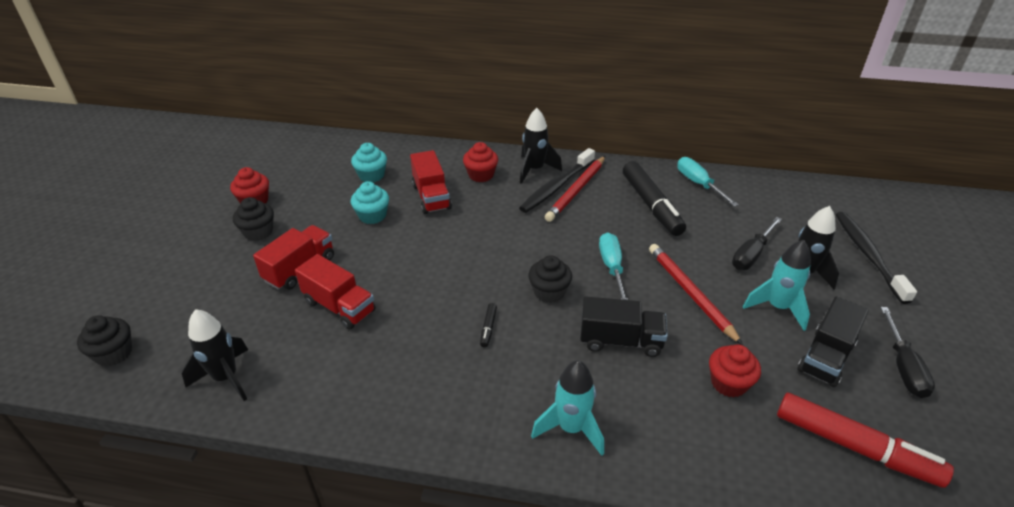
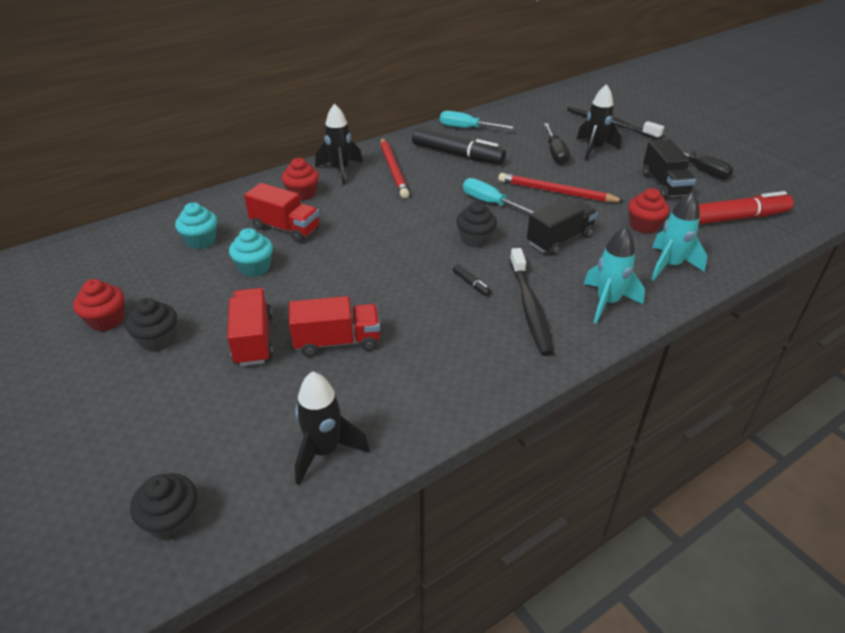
camera: 45 degrees left, 0 degrees up
black toothbrush [519,148,595,213] -> black toothbrush moved to [510,248,554,356]
turquoise rocket [743,240,811,331] -> turquoise rocket moved to [651,191,707,281]

